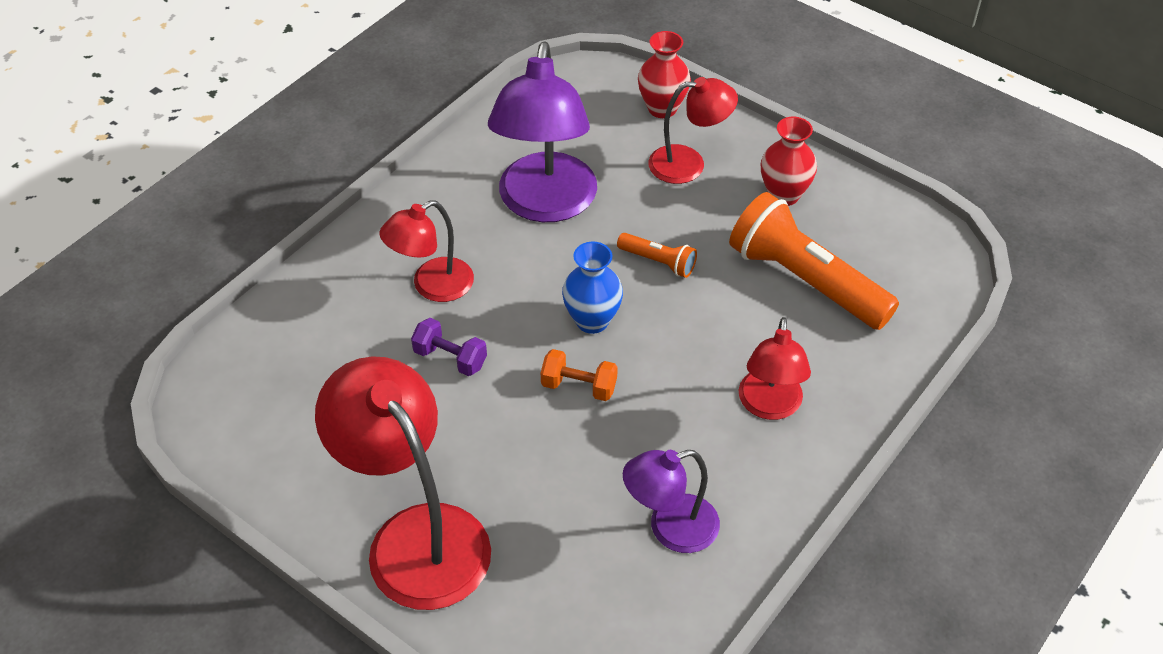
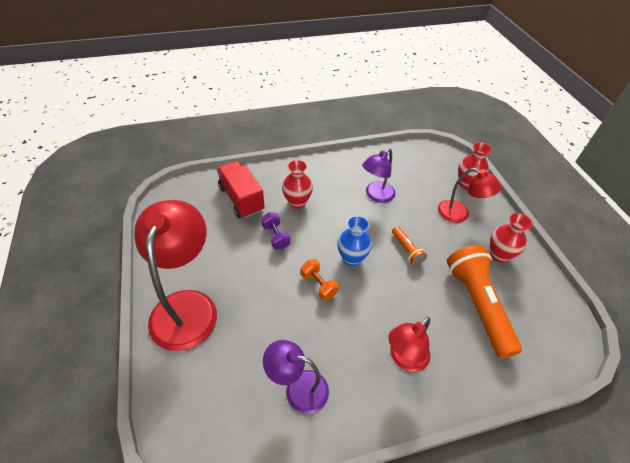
camera: 35 degrees right, 0 degrees up
red lamp [379,200,474,302] -> red vase [282,160,313,209]
purple lamp [488,42,597,222] -> purple lamp [362,148,396,203], size x0.57
none -> red truck [217,161,265,218]

